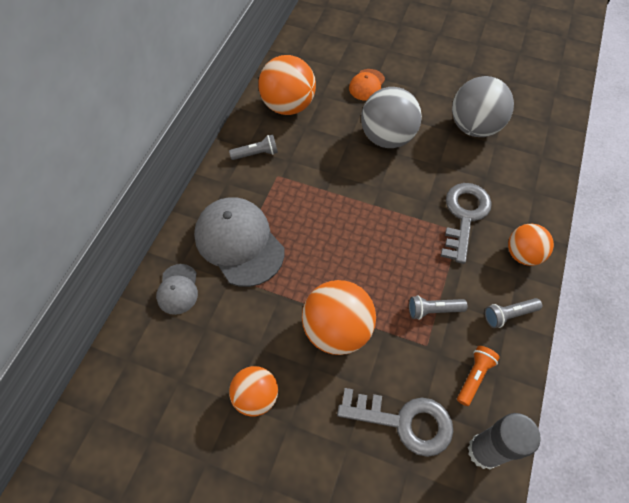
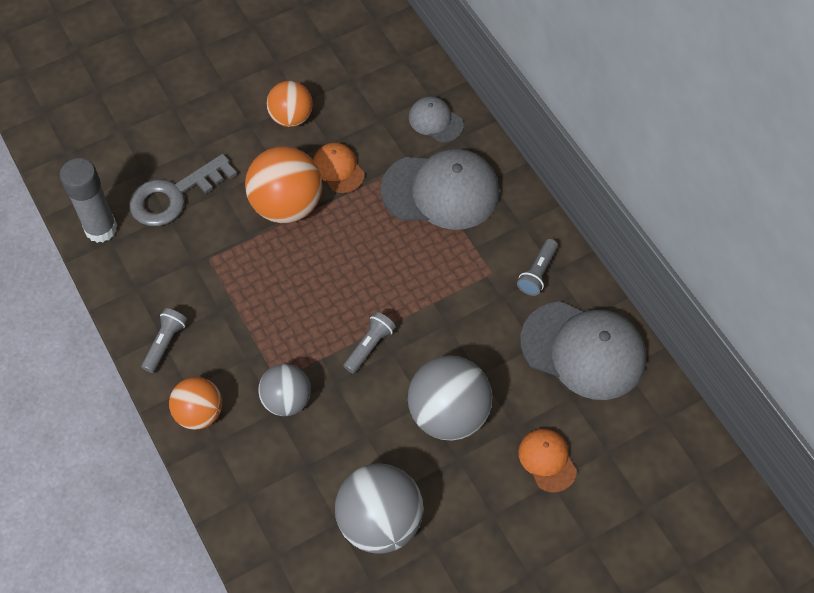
camera: 130 degrees right, 0 degrees up
orange ball [258,55,316,115] -> grey cap [520,301,646,400]
grey flashlight [409,296,468,320] -> grey flashlight moved to [343,312,396,373]
grey key [441,183,492,264] -> grey ball [258,364,311,416]
orange flashlight [457,346,500,406] -> none
none -> orange cap [313,143,365,193]

